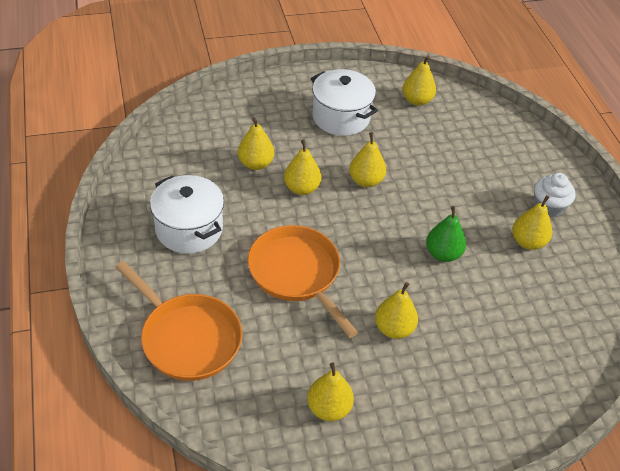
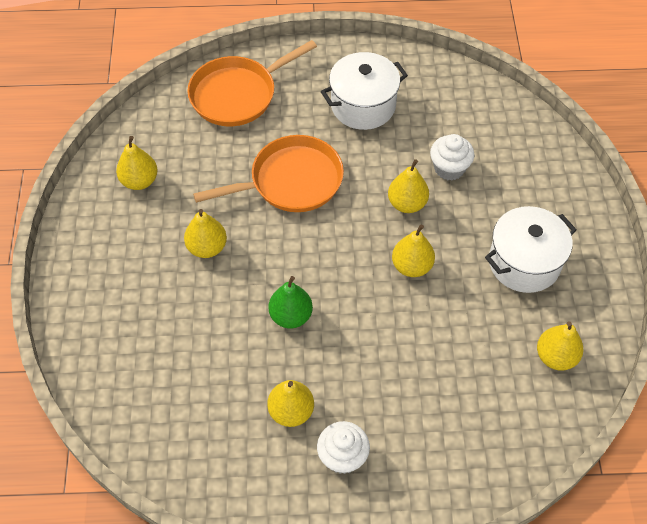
camera: 105 degrees right, 10 degrees up
yellow pear [238,117,274,170] -> white cupcake [430,134,474,181]

